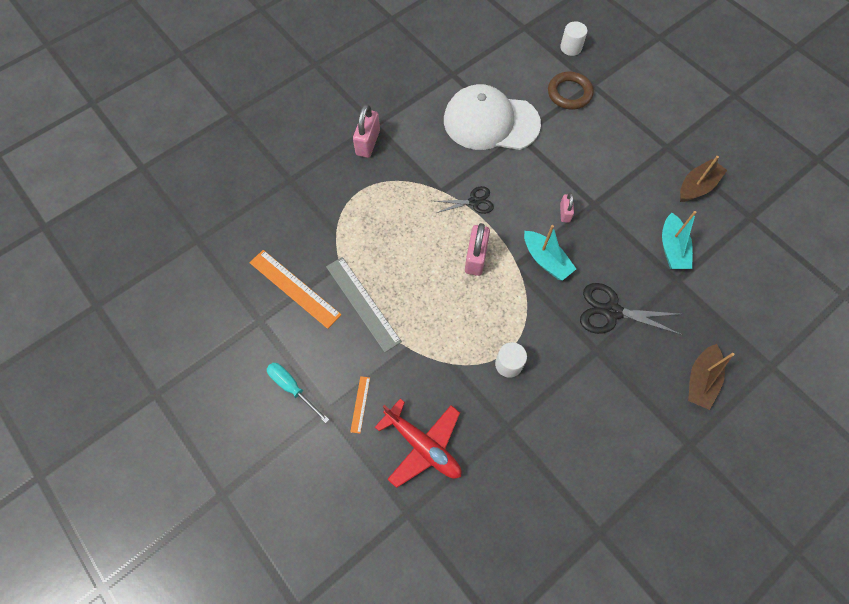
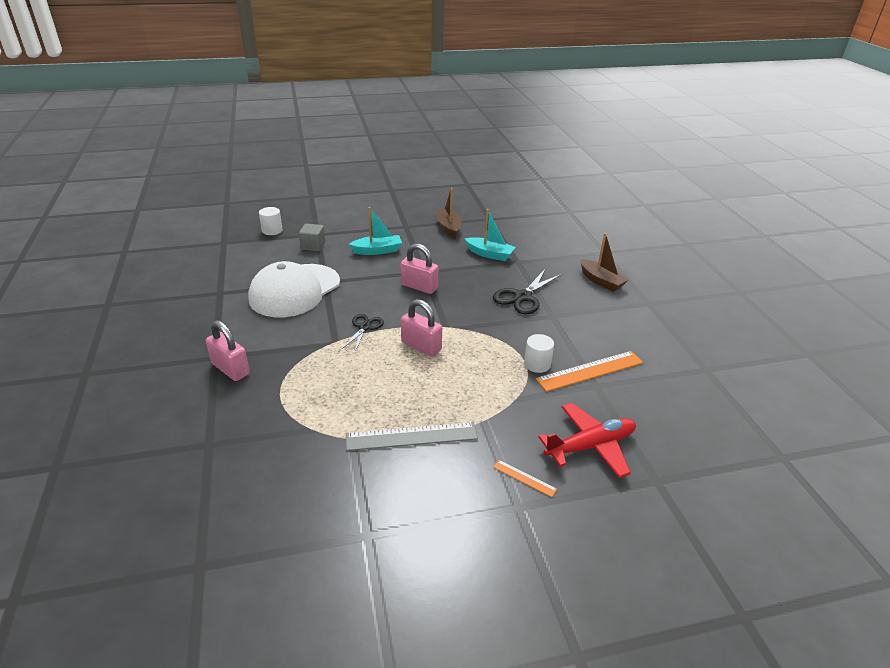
camera: 65 degrees left, 30 degrees down
orange ruler [249,250,341,329] -> orange ruler moved to [536,351,643,392]
turquoise screwdriver [267,363,329,423] -> none
turquoise boat [524,225,576,281] -> turquoise boat moved to [349,207,402,255]
brown ring [548,72,594,110] -> grey cube [299,224,325,251]
pink padlock [560,193,574,222] -> pink padlock [400,243,438,294], size x1.73

